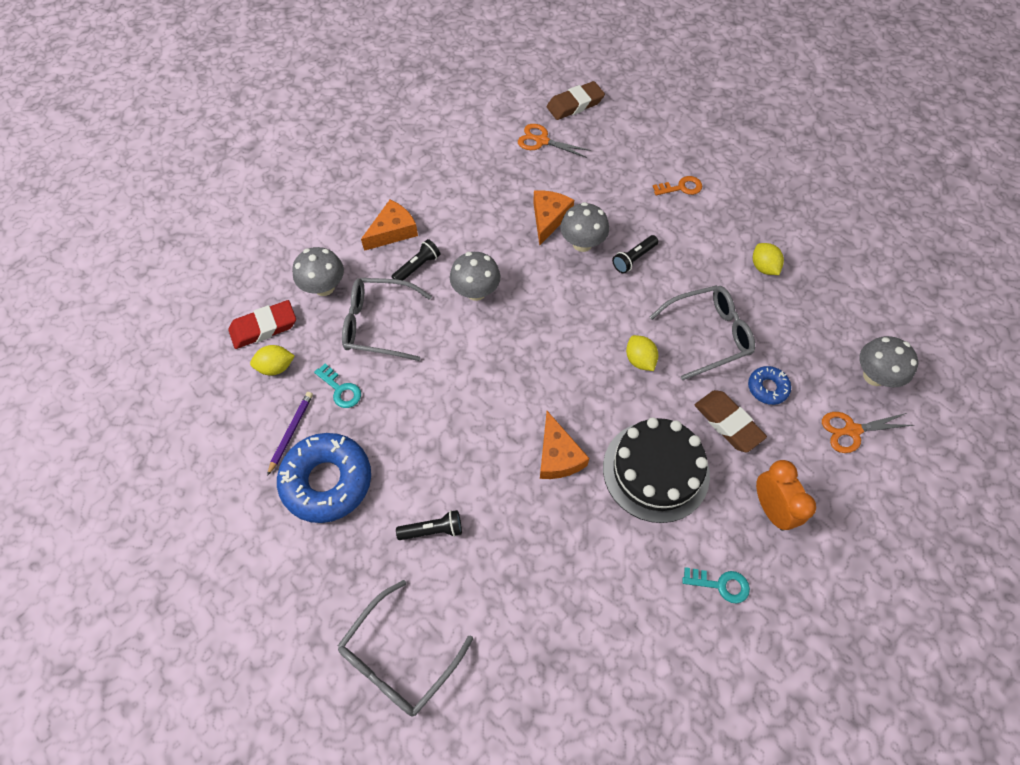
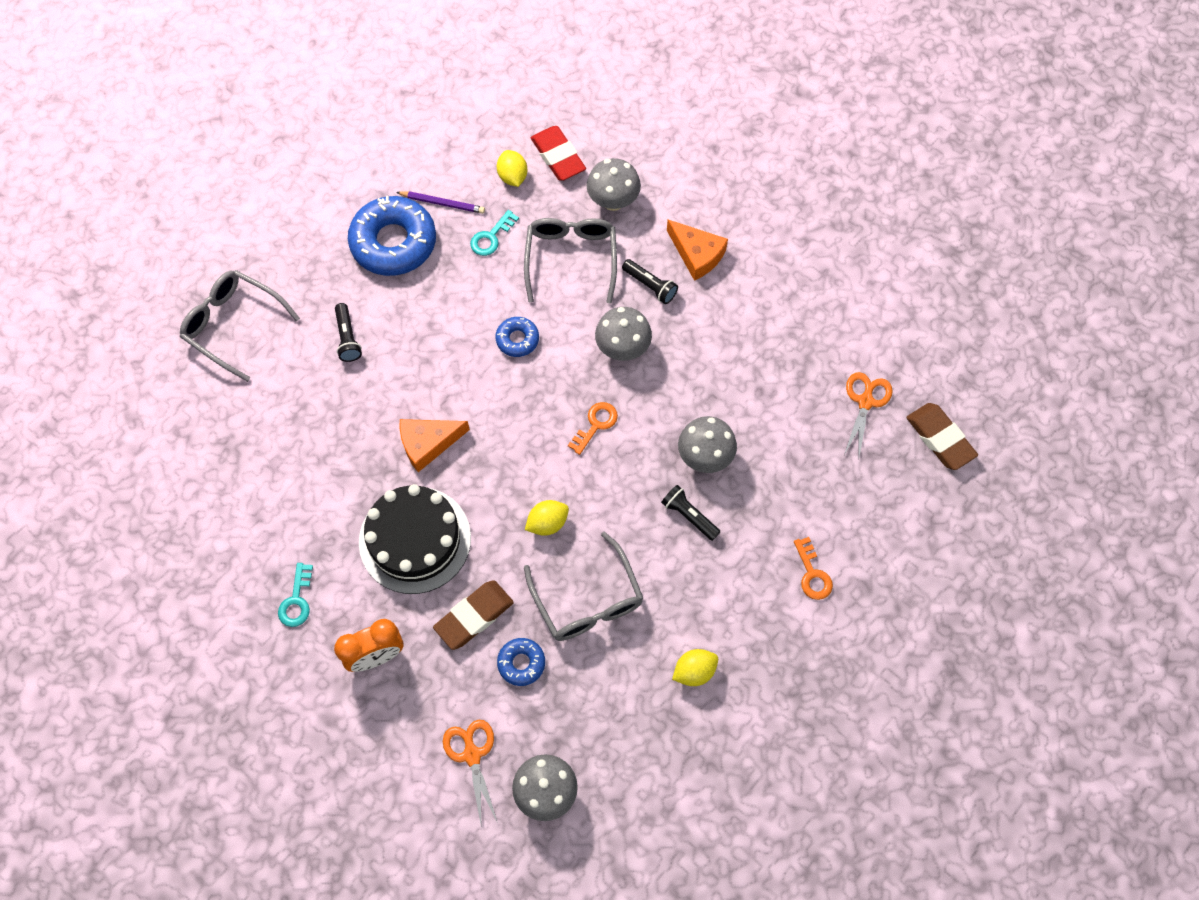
camera: 85 degrees right, 5 degrees up
orange cheese [533,190,574,246] -> none
none -> blue donut [495,317,539,357]
none -> orange key [568,402,618,455]

